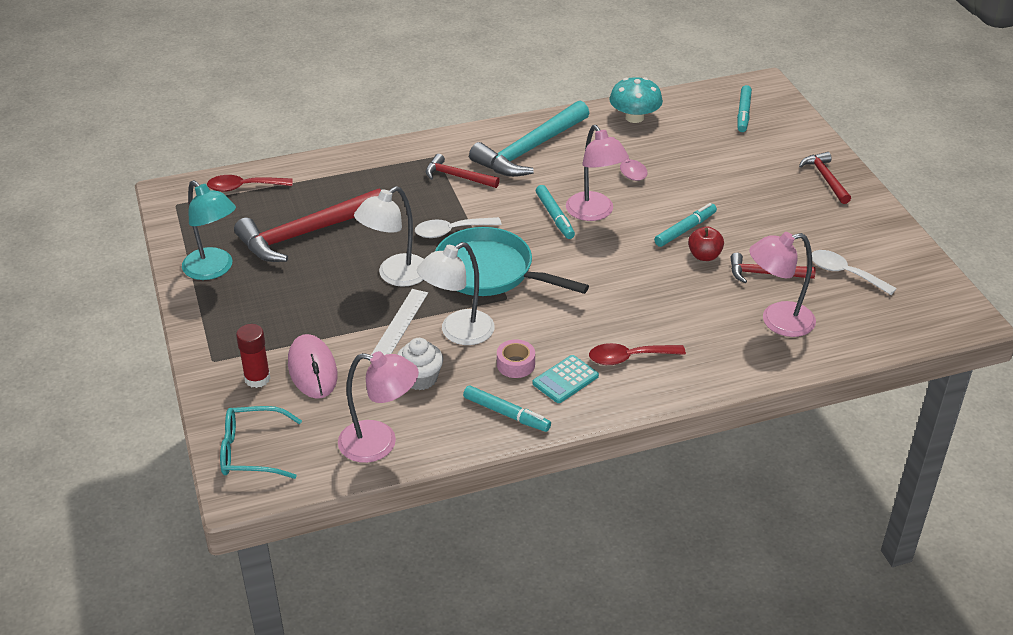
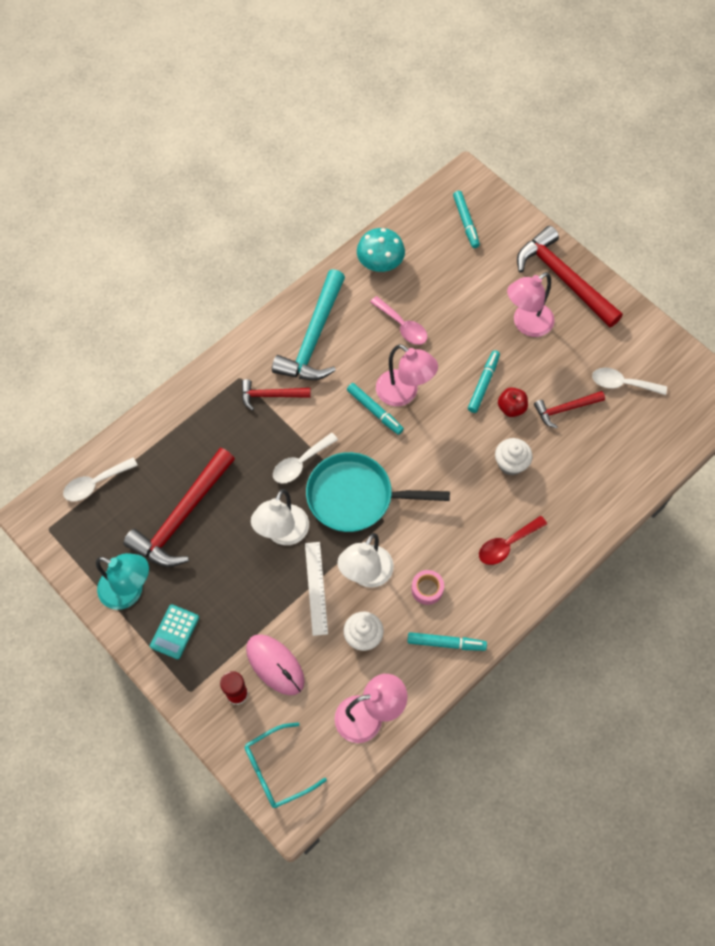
camera: 25 degrees left, 25 degrees up
red spoon [207,175,292,192] -> white spoon [63,457,138,502]
turquoise calculator [532,355,599,403] -> turquoise calculator moved to [150,604,199,659]
pink lamp [749,232,816,337] -> pink lamp moved to [507,272,554,337]
red hammer [799,152,851,204] -> red hammer [517,226,623,327], size x1.87
none -> white cupcake [495,438,533,476]

